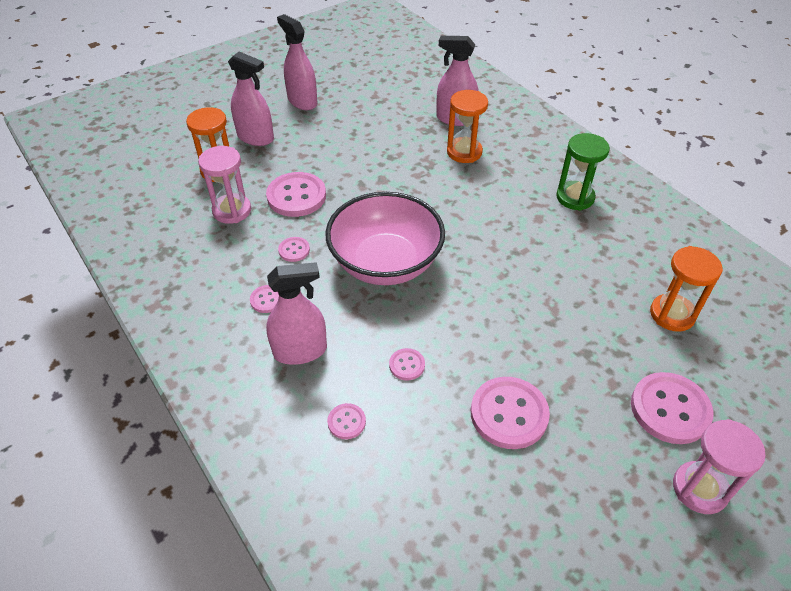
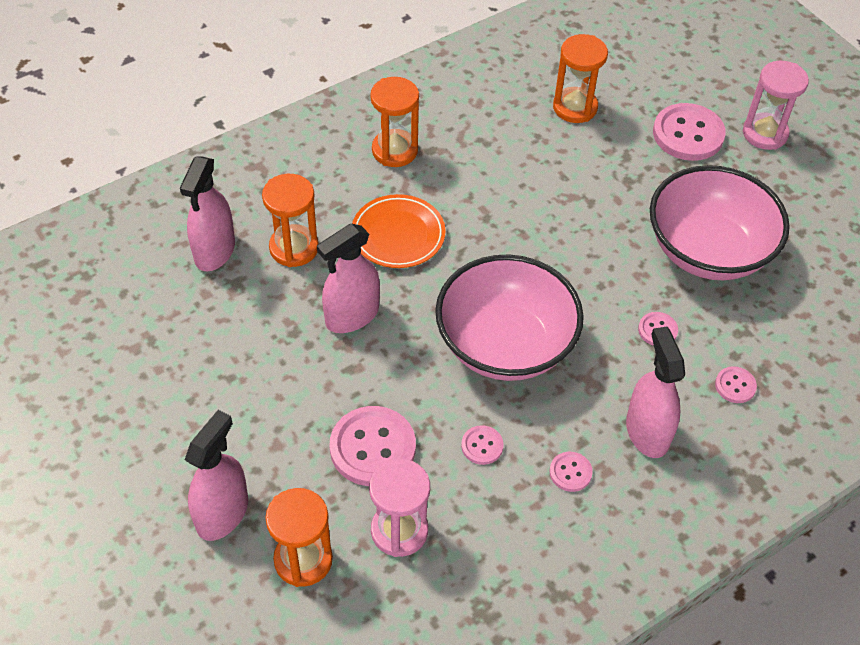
camera: 90 degrees left, 5 degrees up
pink spray bottle [277,14,318,110] -> pink spray bottle moved to [317,223,380,333]
pink button [471,377,550,449] -> pink bowl [650,165,790,280]
green hourglass [556,133,610,211] -> orange hourglass [371,77,419,167]
none -> orange plate [352,194,446,268]

